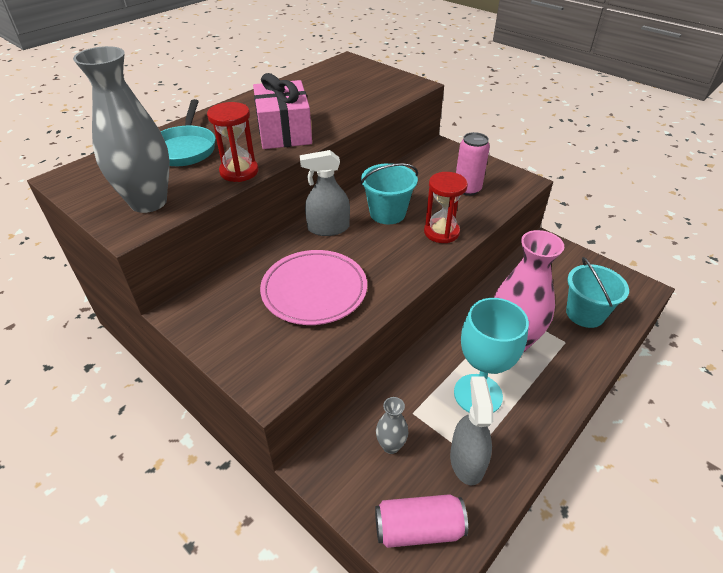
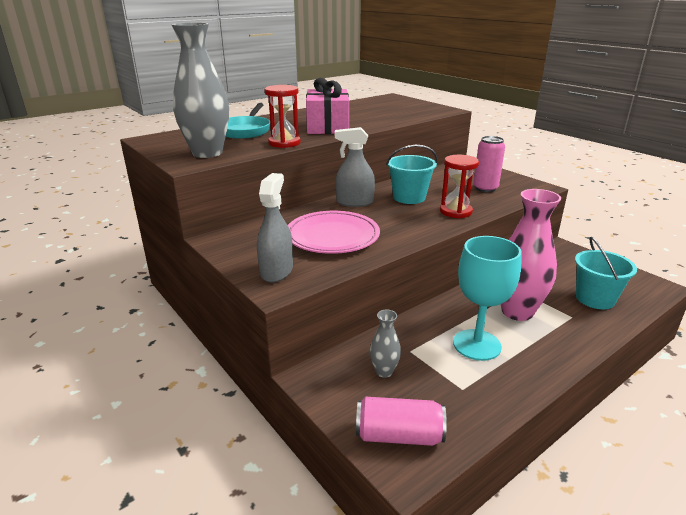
camera: 10 degrees right, 15 degrees down
grey spray bottle [450,376,493,485] -> grey spray bottle moved to [257,173,293,282]

